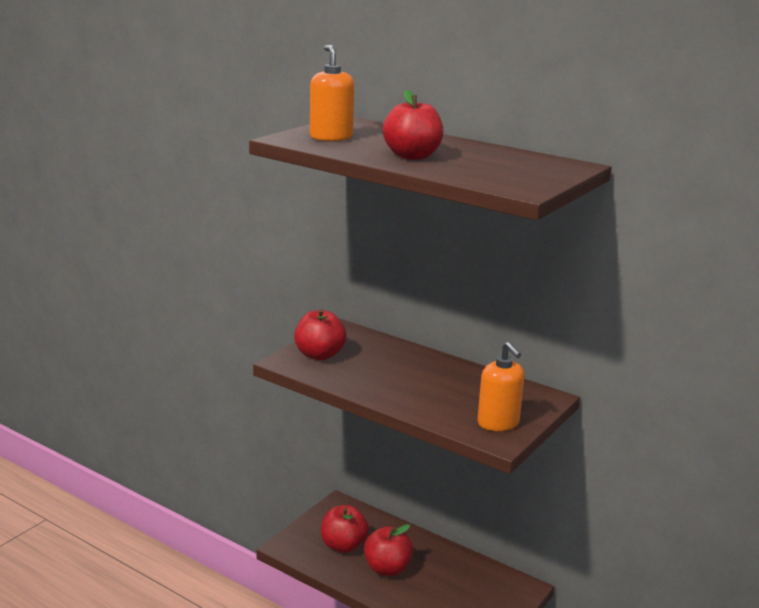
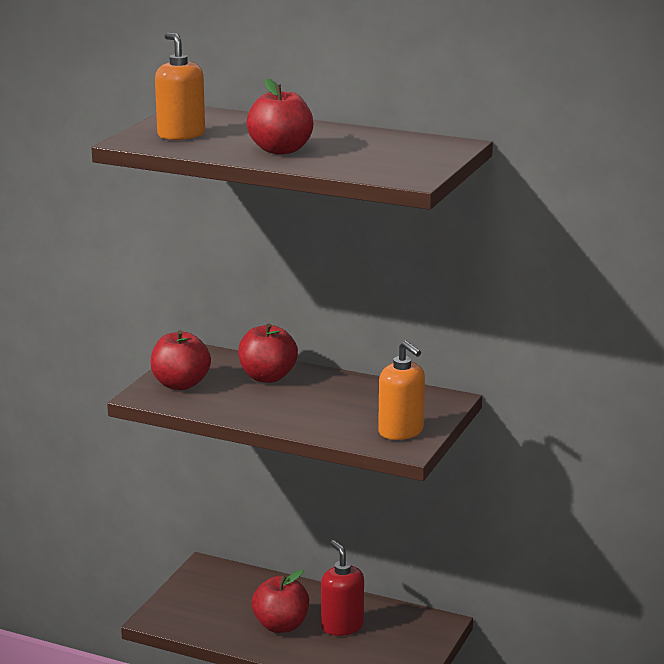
camera: 10 degrees left, 0 degrees up
red apple [321,505,369,553] -> red apple moved to [238,323,298,383]
none -> red soap dispenser [321,540,364,636]

